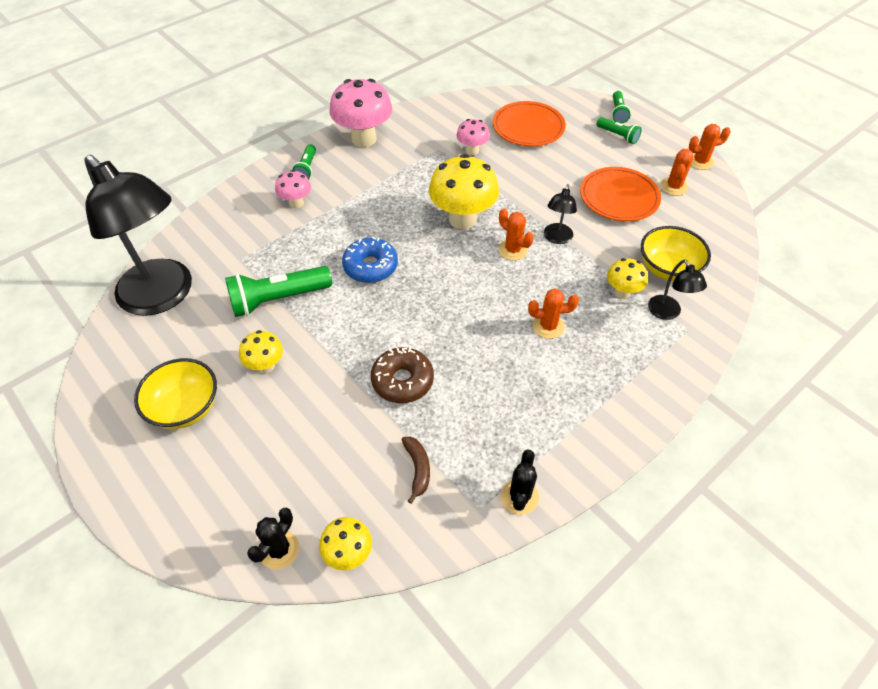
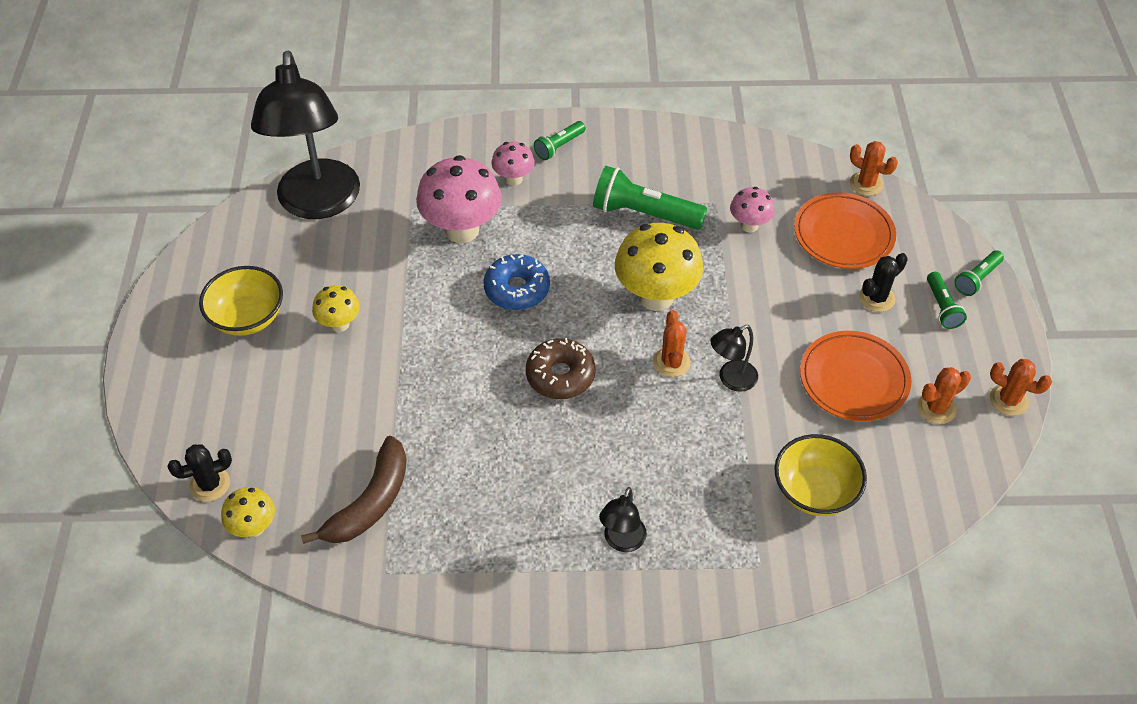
camera: 40 degrees right, 0 degrees up
green flashlight [225,266,332,317] -> green flashlight moved to [593,166,707,230]
pink mushroom [329,79,393,147] -> pink mushroom moved to [416,155,502,243]
brown donut [371,347,434,403] -> brown donut moved to [526,338,596,399]
brown banana [402,437,430,504] -> brown banana [301,436,407,544], size x1.82
black cactus [501,449,539,515] -> black cactus moved to [859,253,908,312]
orange cactus [528,288,579,339] -> orange cactus moved to [850,141,898,196]
yellow mushroom [607,258,648,299] -> none
black lamp [648,259,707,320] -> black lamp moved to [599,487,647,552]

